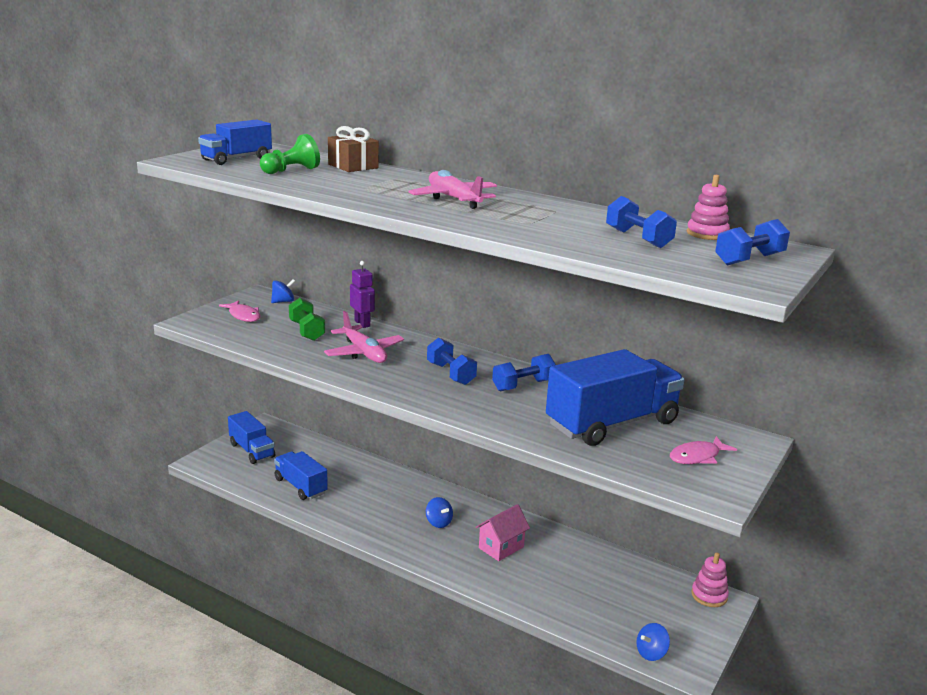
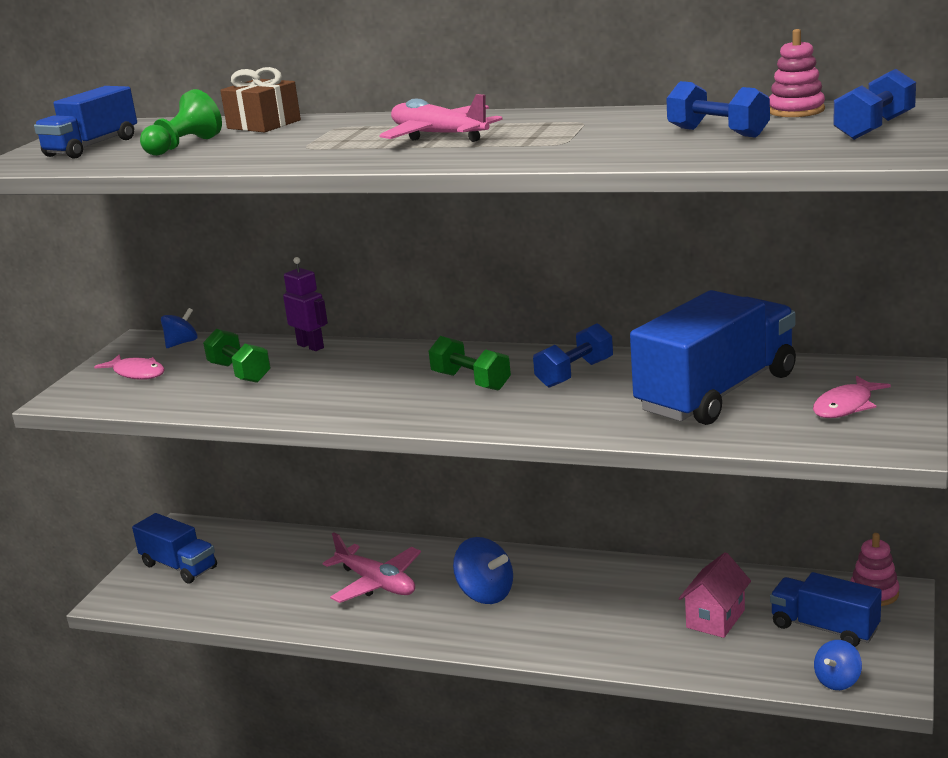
camera: 10 degrees left, 0 degrees up
blue truck [274,451,328,500] -> blue truck moved to [770,572,882,647]
pink plane [324,311,404,363] -> pink plane moved to [323,532,421,603]
blue spinning top [426,497,453,528] -> blue spinning top [453,537,513,604], size x1.61
blue dumbbell [427,337,477,385] -> green dumbbell [429,336,511,391]
pink house [475,504,530,561] -> pink house moved to [678,552,751,638]

